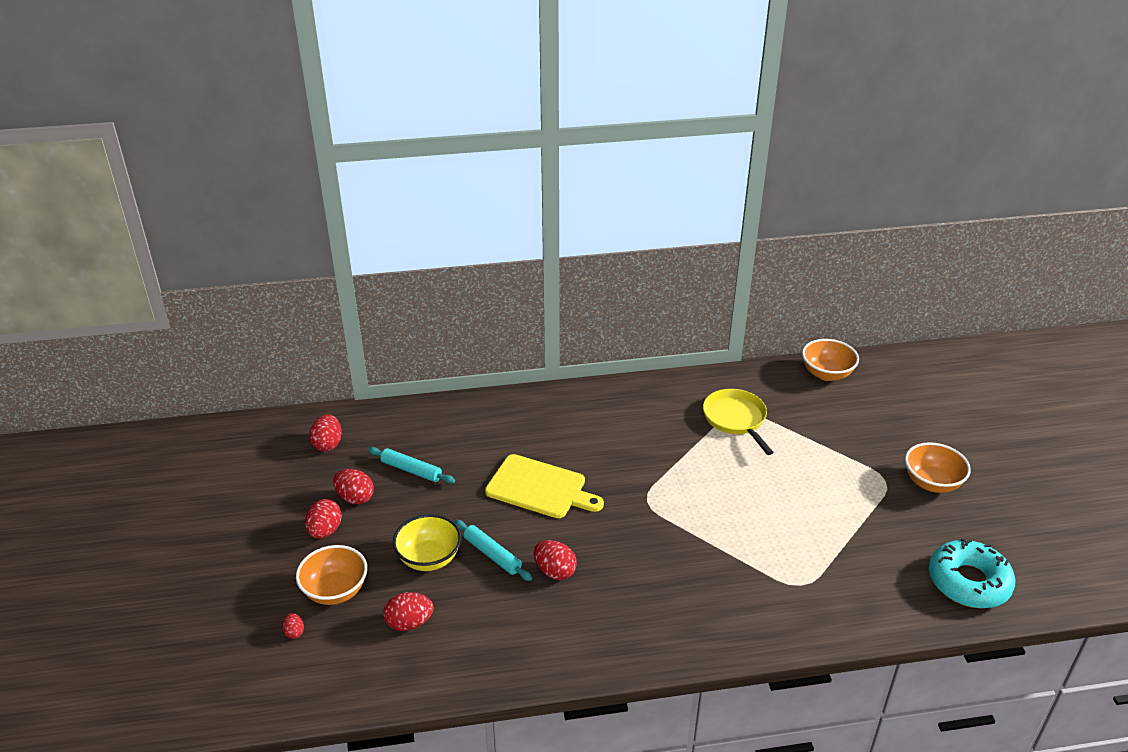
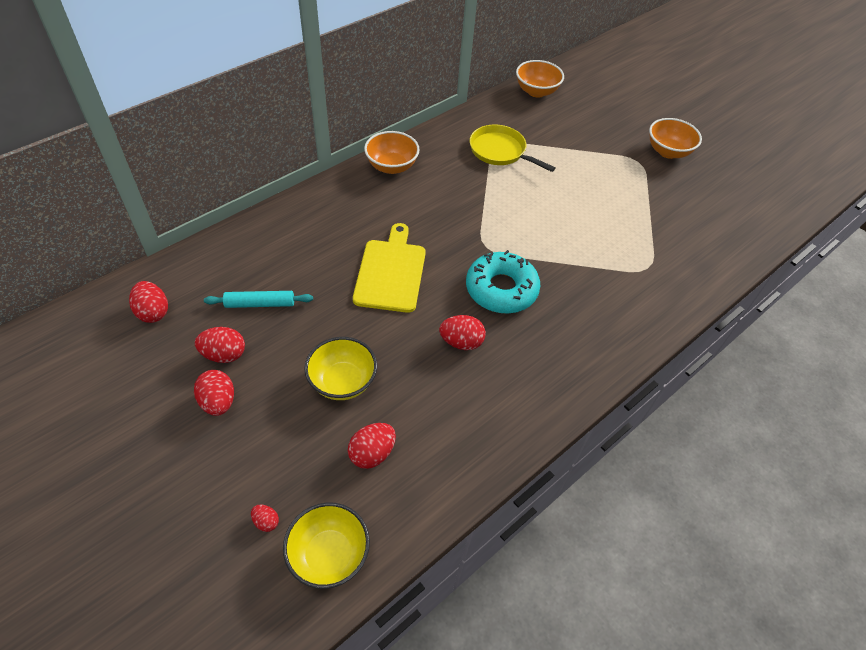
camera: 35 degrees left, 15 degrees up
orange bowl [296,545,367,605] -> orange bowl moved to [364,131,420,174]
turquoise rolling pin [454,520,532,581] -> none
yellow cutting board [485,454,604,518] -> yellow cutting board turned 75 degrees counterclockwise [353,223,426,313]
turquoise donut [929,538,1015,608] -> turquoise donut moved to [466,250,540,313]
none -> yellow bowl [283,502,370,589]

